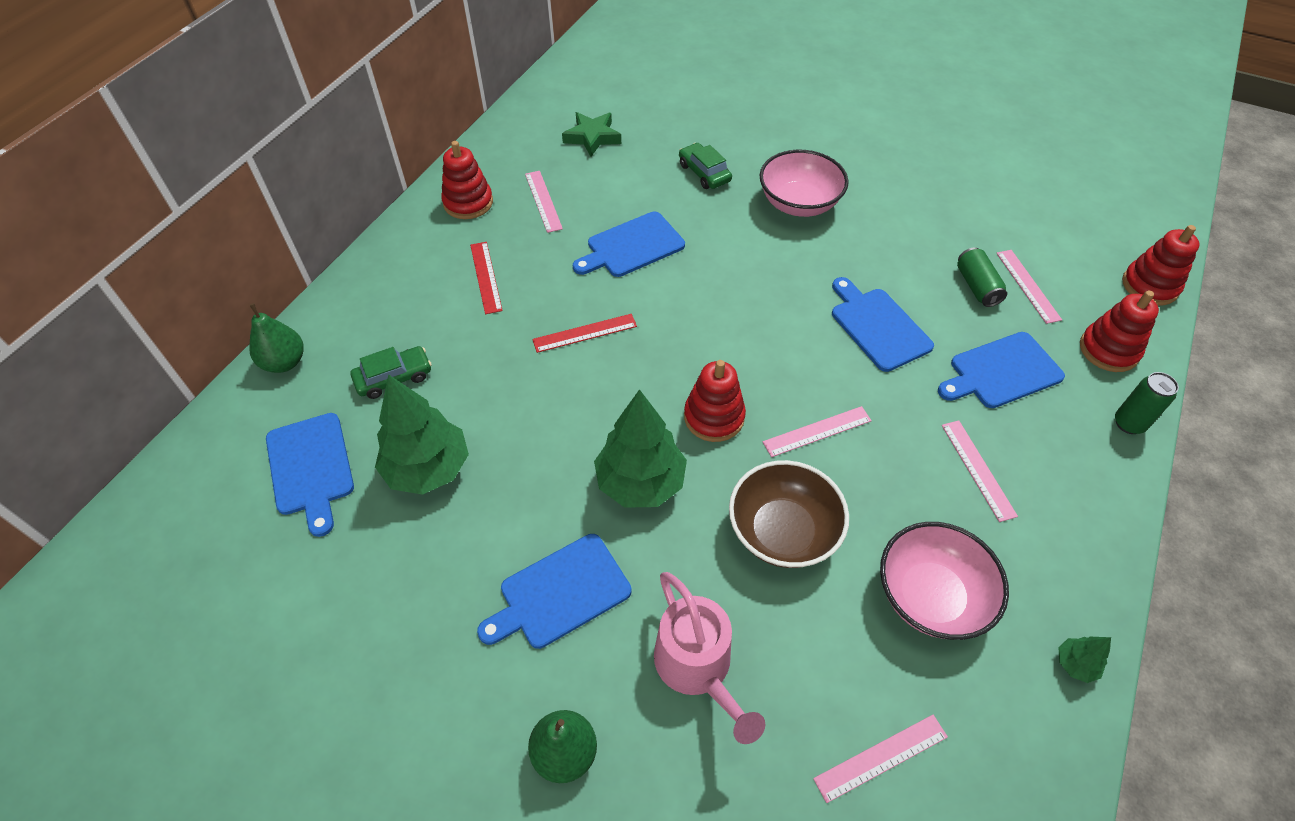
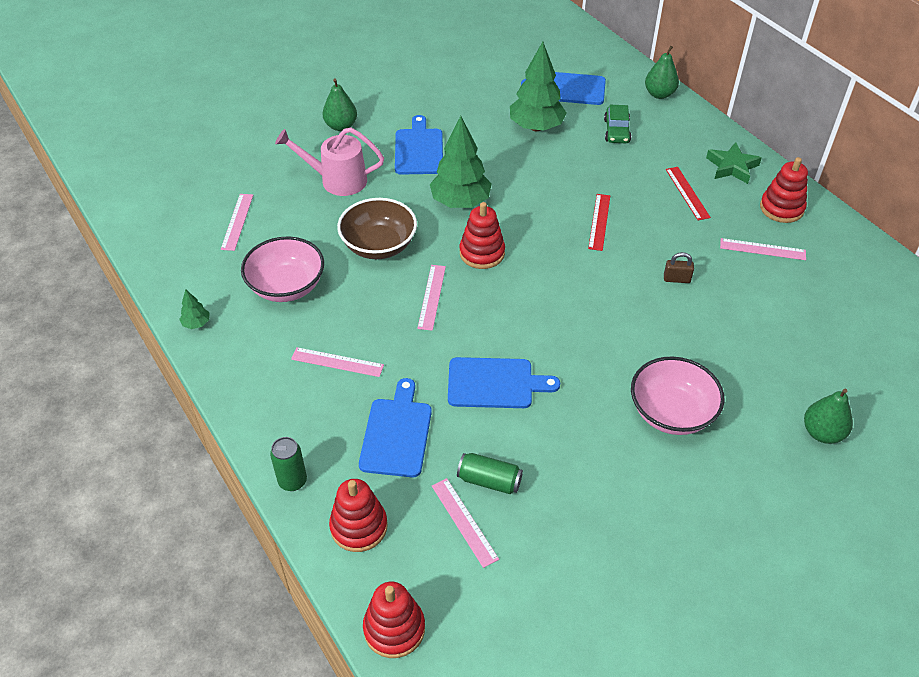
camera: 120 degrees right, 5 degrees down
red ruler [470,242,503,314] -> red ruler turned 60 degrees clockwise [666,167,711,220]
green star [562,112,621,157] -> green star moved to [706,142,762,184]
blue cutting board [573,211,685,277] -> brown padlock [664,252,694,283]
green car [679,143,732,189] -> none
pink ruler [996,250,1062,324] -> pink ruler turned 45 degrees clockwise [432,478,499,568]
none -> green pear [804,389,853,444]

